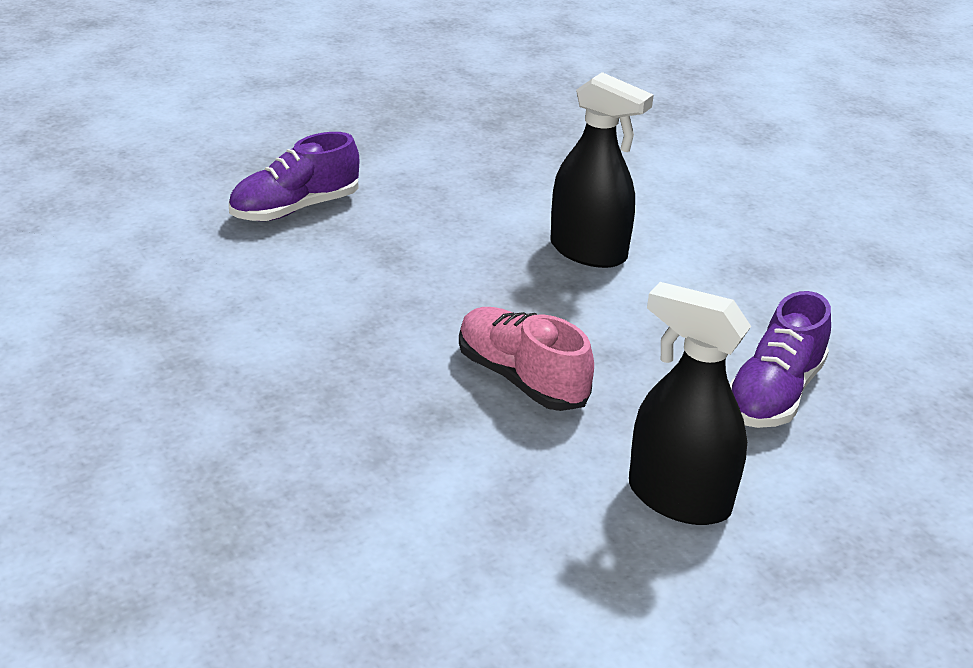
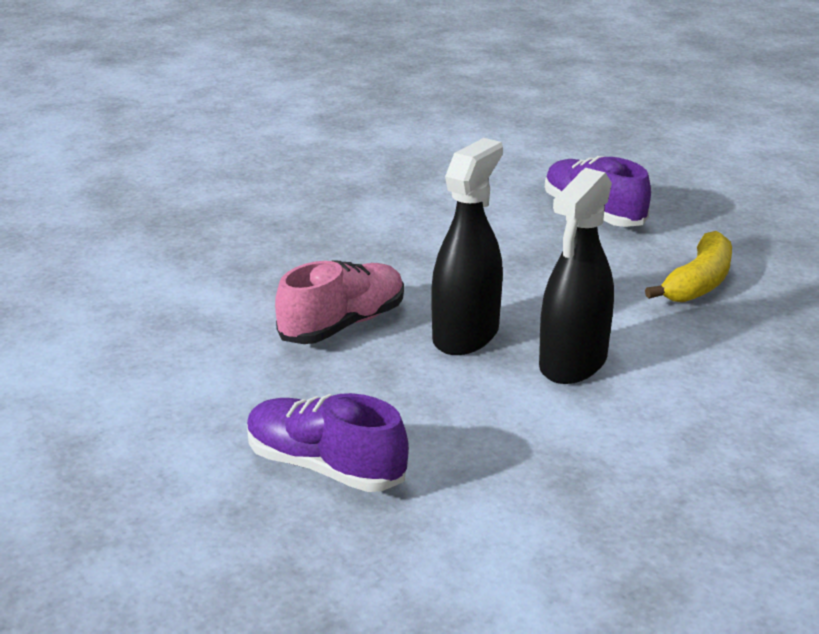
camera: 90 degrees right, 5 degrees down
black spray bottle [629,282,751,525] -> black spray bottle moved to [431,138,503,355]
none -> yellow banana [645,231,732,302]

